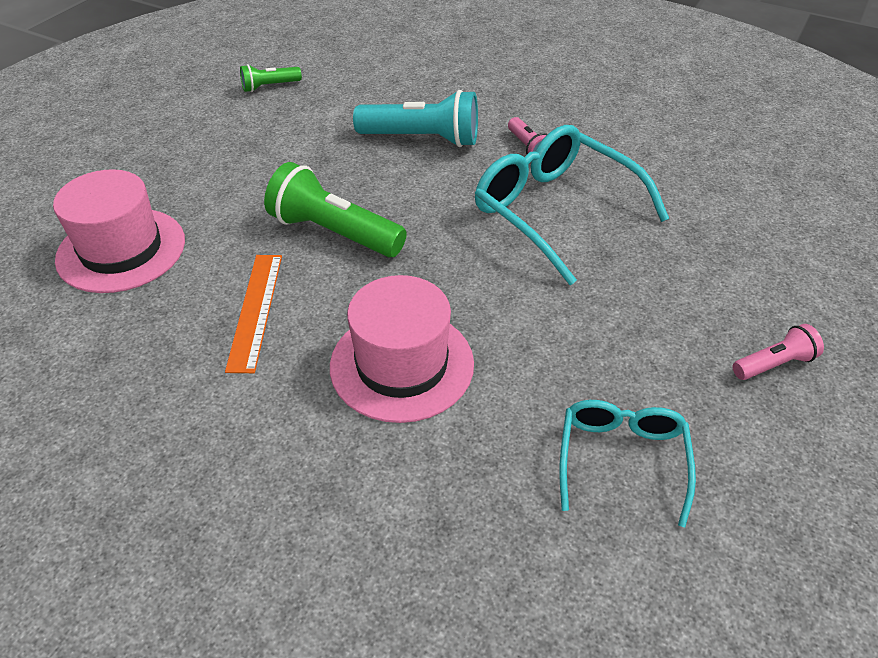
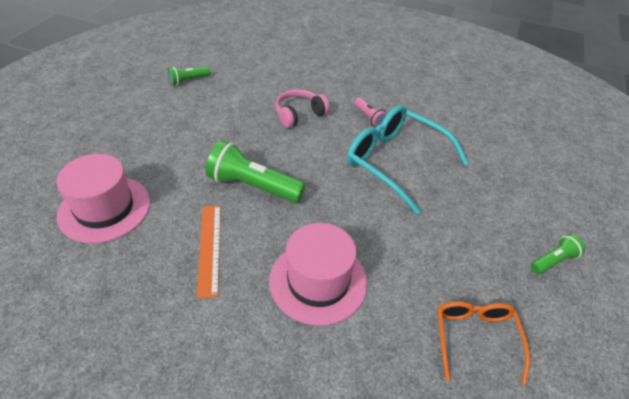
camera: 10 degrees left, 0 degrees up
turquoise flashlight [353,90,478,147] -> pink headphones [275,89,330,128]
turquoise glasses [559,400,696,527] -> orange glasses [437,301,530,384]
pink flashlight [733,324,824,380] -> green flashlight [531,234,585,274]

